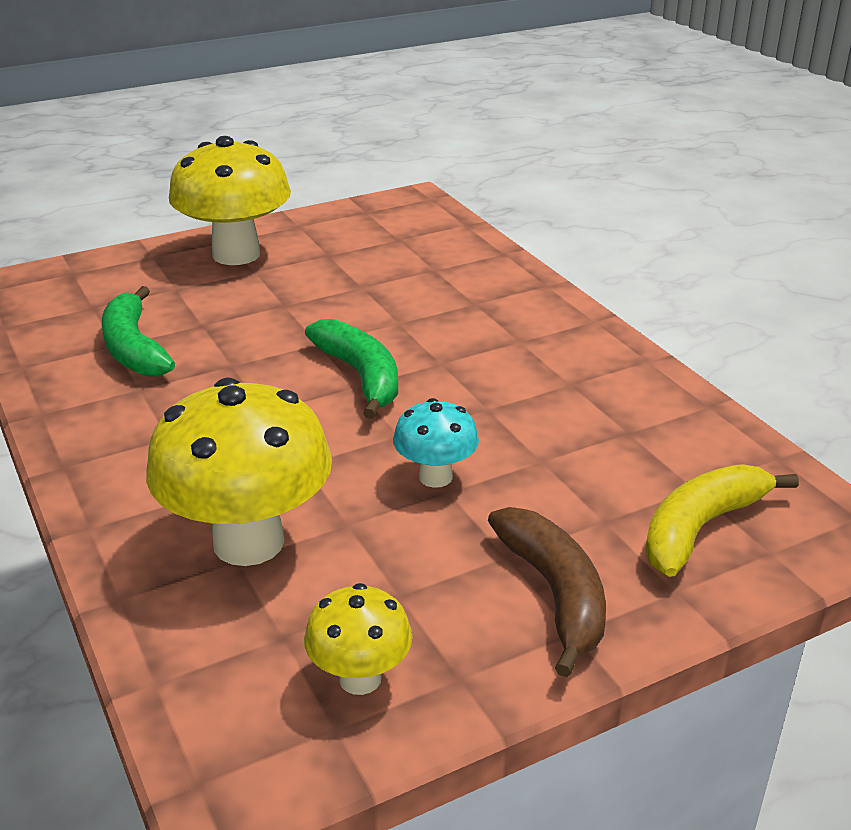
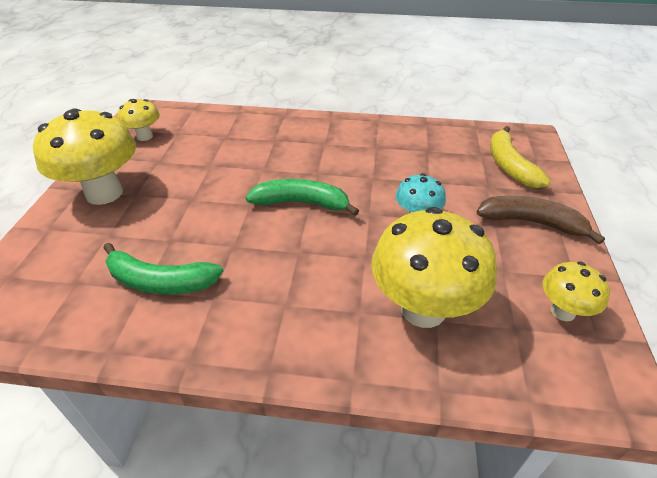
camera: 55 degrees left, 10 degrees up
none -> yellow mushroom [118,99,160,141]

